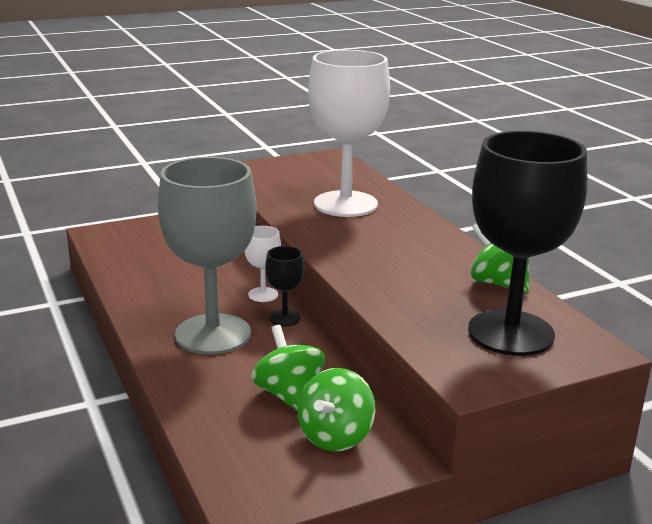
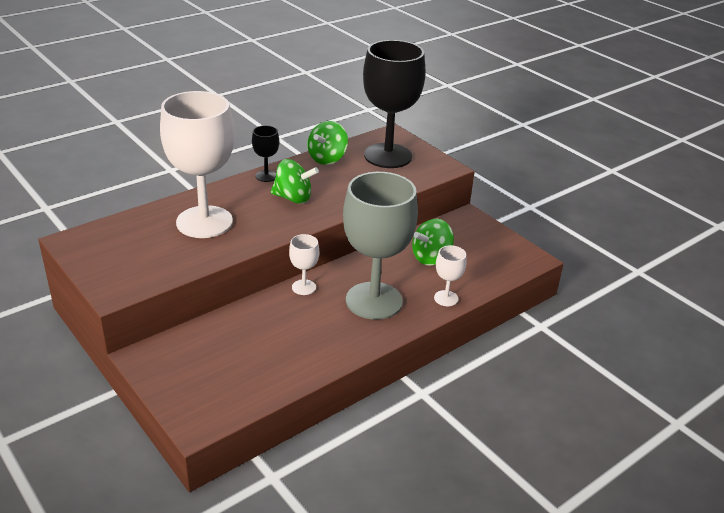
camera: 105 degrees left, 10 degrees up
black goblet [265,246,304,326] -> black goblet moved to [252,125,279,182]
green spinning top [298,368,375,451] -> green spinning top moved to [271,159,319,204]
none -> white goblet [434,245,467,306]

